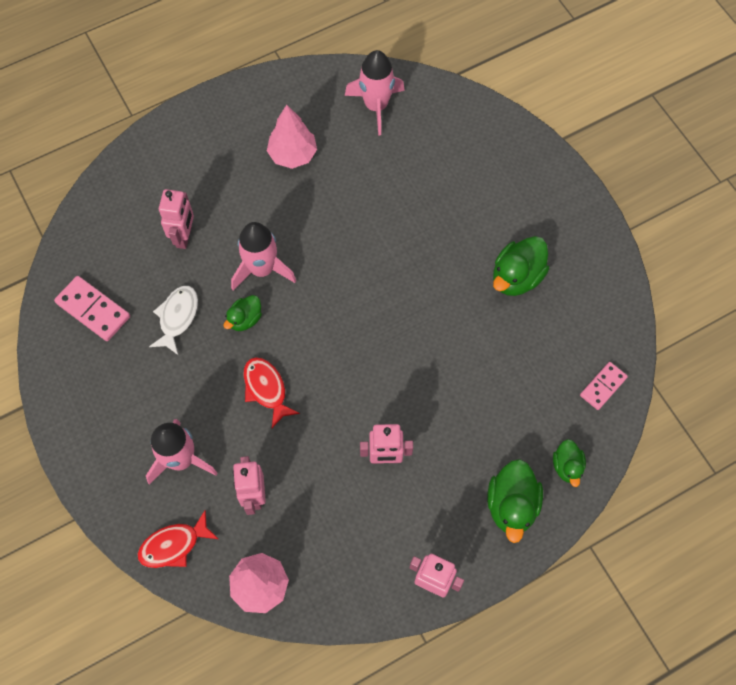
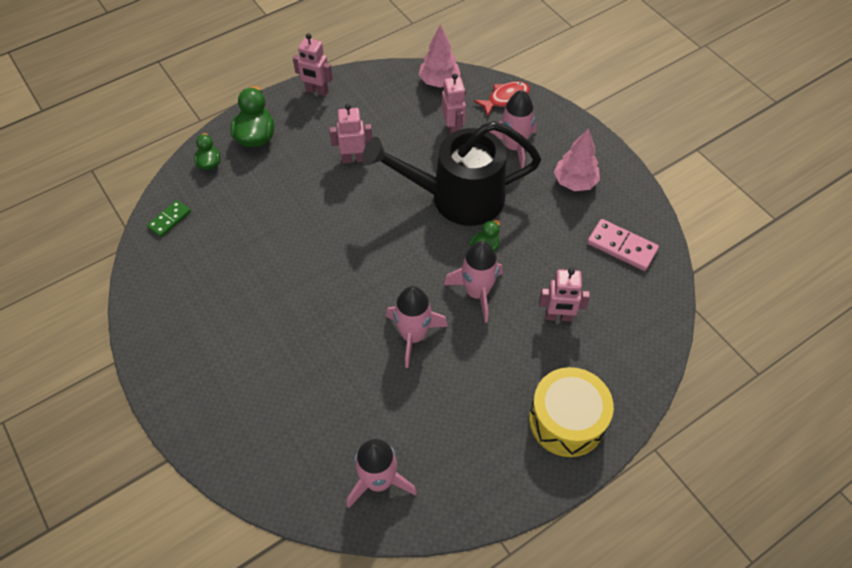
camera: 175 degrees right, 10 degrees down
white fish [149,286,198,355] -> none
pink robot [159,189,194,249] -> pink robot turned 90 degrees counterclockwise [539,268,590,321]
red fish [243,357,300,428] -> black watering can [362,121,541,226]
pink tree [267,105,317,169] -> pink tree moved to [554,128,600,191]
green duck [493,236,549,296] -> none
pink domino [580,362,628,410] -> green domino [147,200,191,237]
none -> pink rocket [386,286,448,368]
none -> yellow drum [529,367,614,457]

